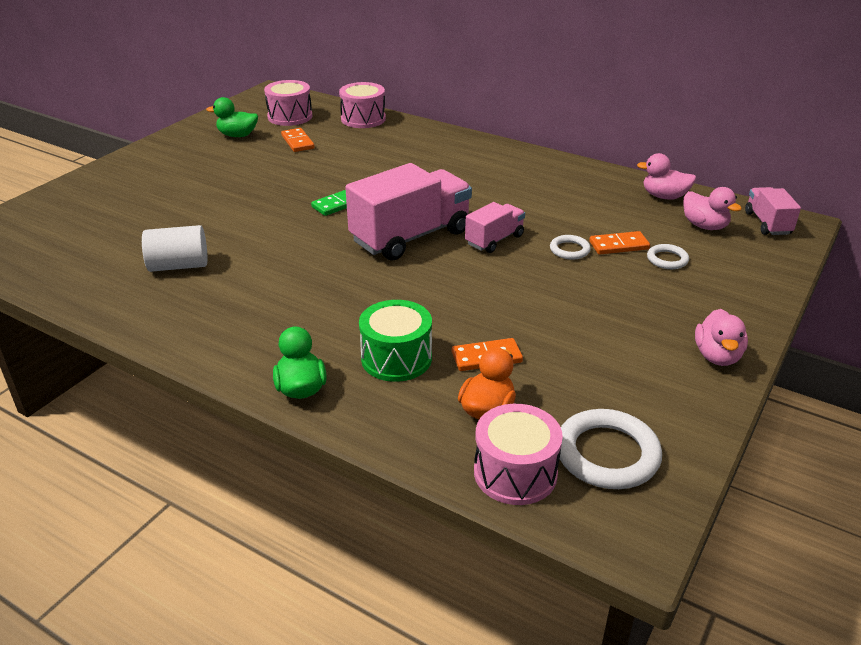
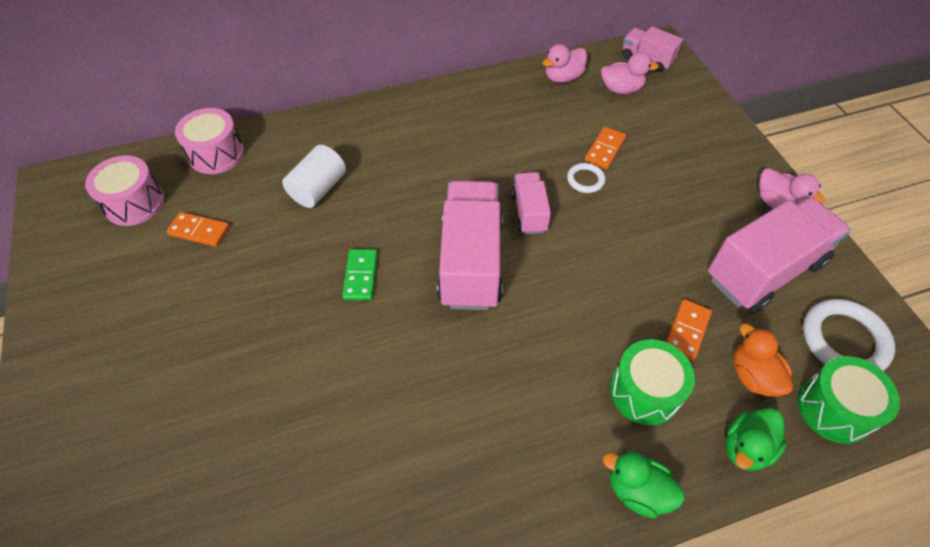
camera: 50 degrees left, 20 degrees up
white cylinder [142,225,208,272] -> white cylinder moved to [282,145,346,208]
green duck [206,97,258,137] -> green duck moved to [726,408,787,471]
pink drum [474,404,563,505] -> green drum [798,356,900,444]
white ring [647,244,689,269] -> none
none -> pink truck [708,197,851,312]

